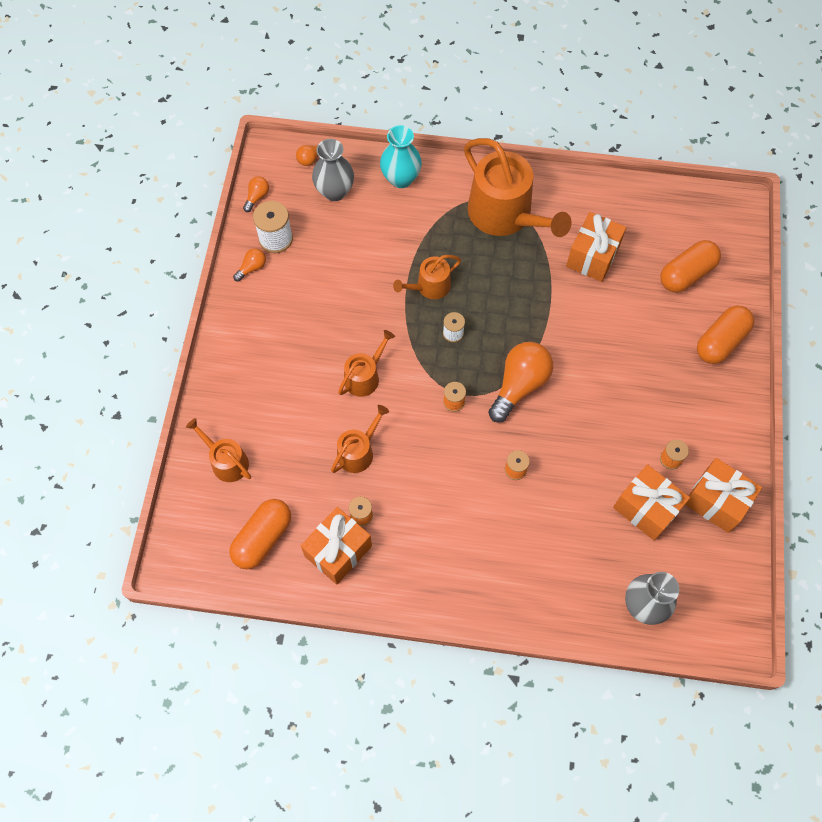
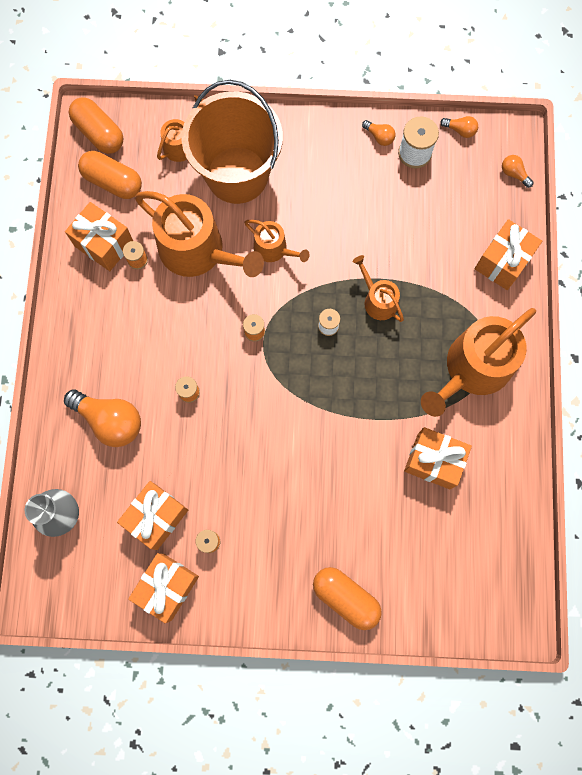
camera: 85 degrees right, 10 degrees up
grey vase [312,139,354,201] -> none
orange watering can [331,405,389,473] -> orange watering can [135,191,264,277], size x1.96
turquoise vase [380,125,422,188] -> orange gift [475,219,542,290]
orange light bulb [488,342,553,422] -> orange light bulb moved to [64,389,141,447]
orange capsule [661,240,721,293] -> orange capsule moved to [69,97,124,154]
none -> orange bucket [182,80,283,204]

